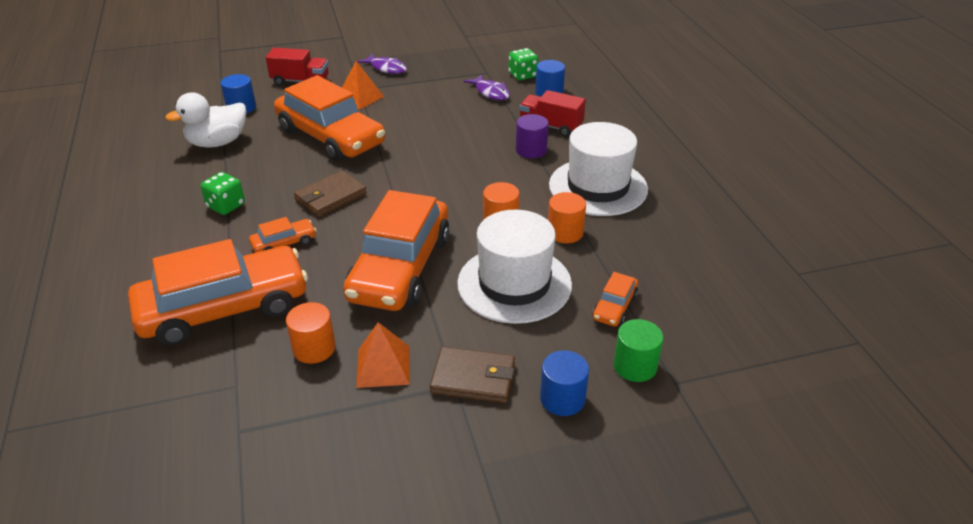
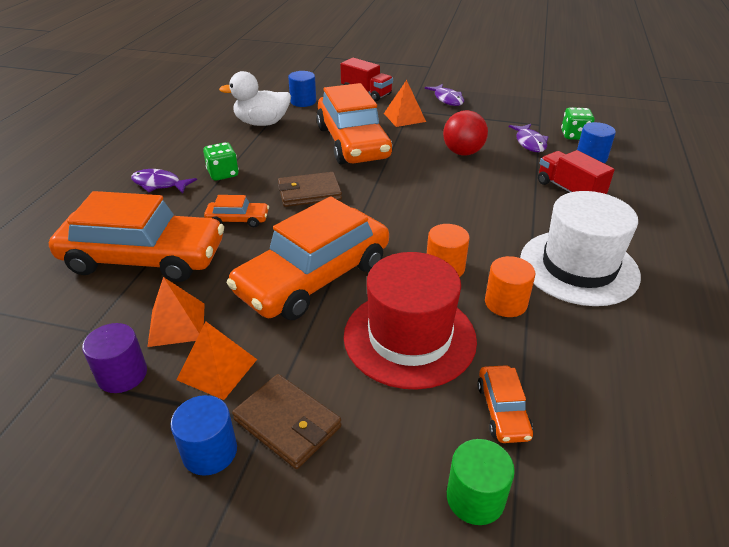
camera: 30 degrees right, 0 degrees up
orange cylinder [286,302,336,364] -> orange pyramid [147,277,205,347]
white hat [457,210,572,324] -> red hat [344,252,477,390]
purple cylinder [516,114,549,158] -> purple cylinder moved to [82,323,147,393]
blue cylinder [540,350,589,416] -> blue cylinder moved to [170,395,237,476]
orange car [592,272,638,326] -> orange car turned 60 degrees counterclockwise [477,365,533,443]
none -> purple fish [131,169,197,193]
none -> red ball [443,110,488,155]

